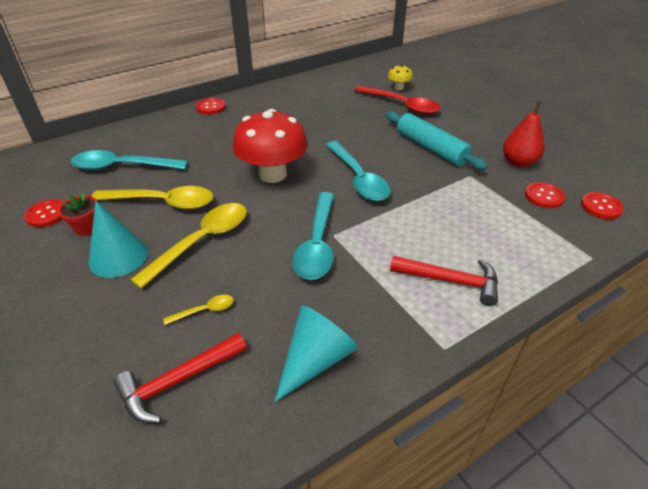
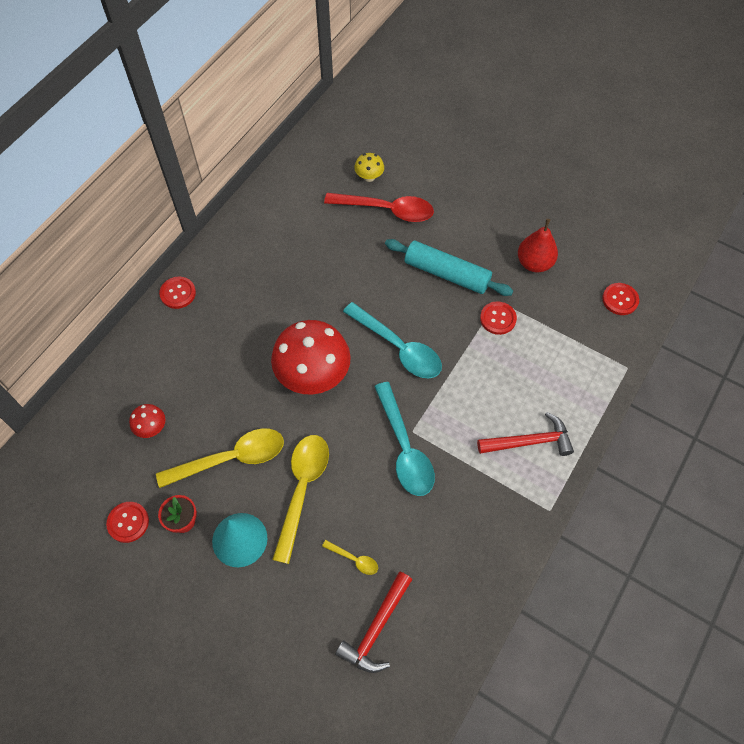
camera: 25 degrees left, 20 degrees up
turquoise spoon [71,150,188,170] -> red mushroom [129,404,165,438]
yellow spoon [163,295,233,325] -> yellow spoon turned 75 degrees clockwise [322,540,378,575]
turquoise cone [274,305,358,402] -> none
red button [525,182,565,208] -> red button moved to [480,301,517,335]

